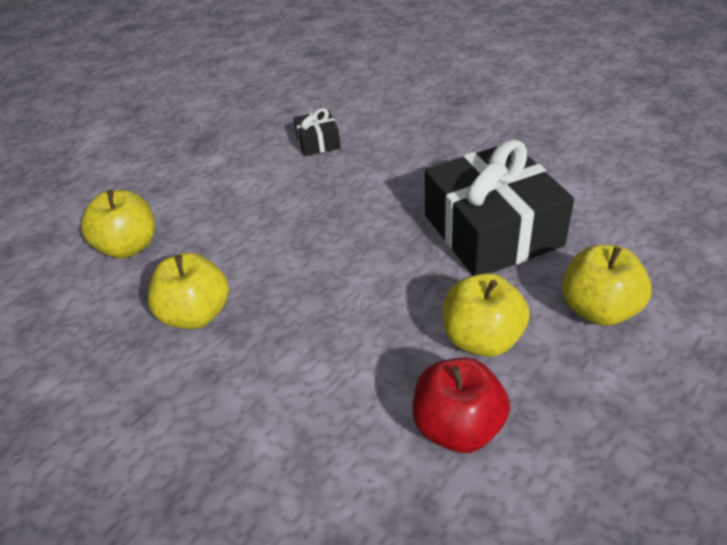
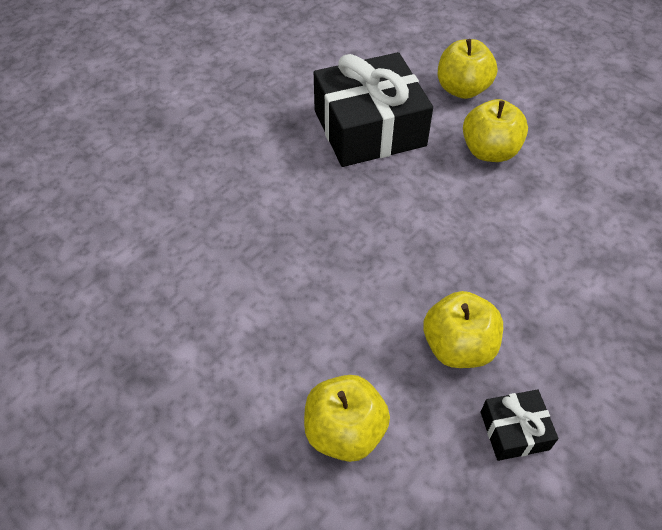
camera: 90 degrees left, 10 degrees up
black gift [294,108,341,156] -> black gift moved to [480,389,559,461]
red apple [413,358,510,453] -> none

